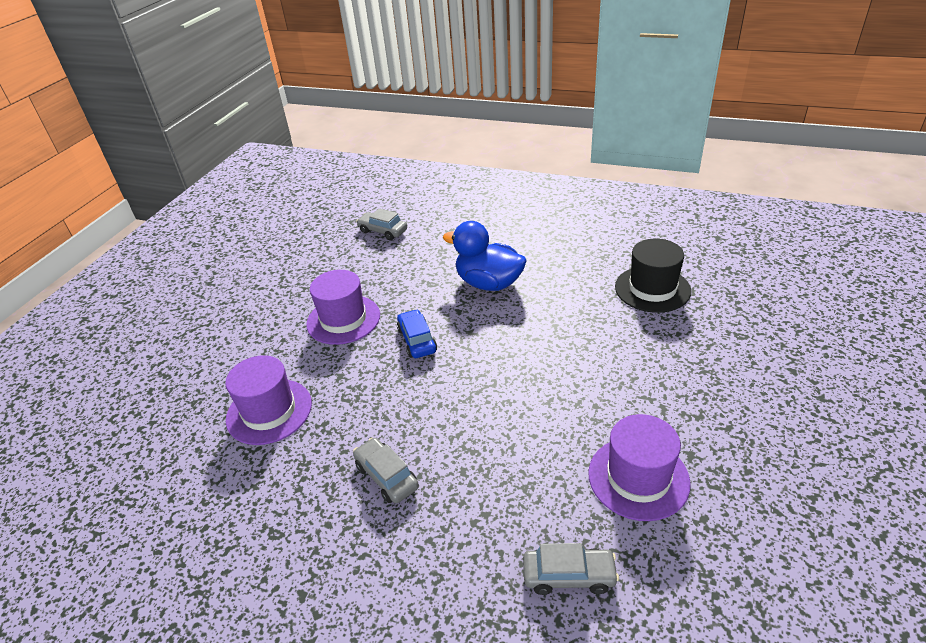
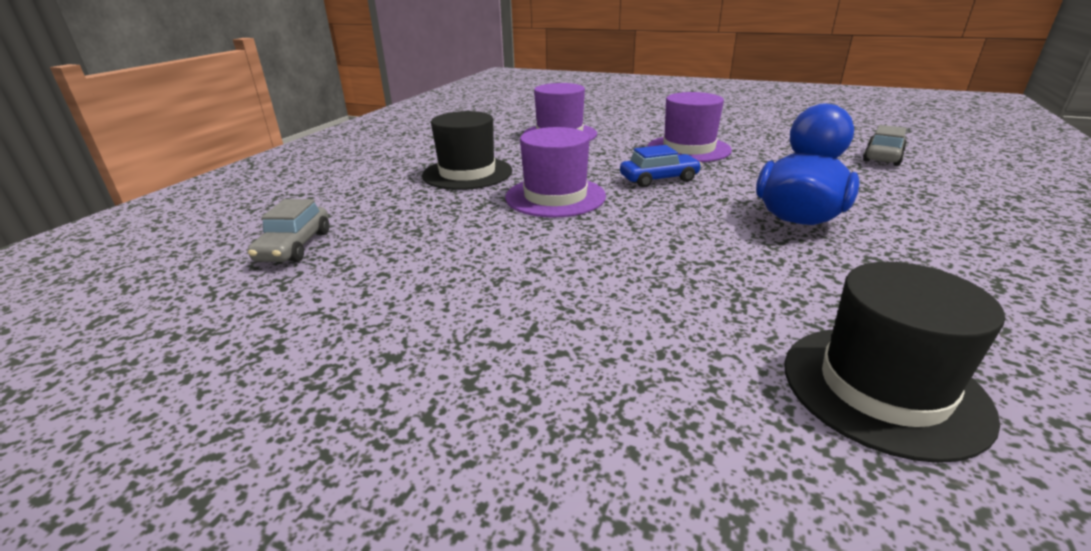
camera: 90 degrees right, 10 degrees down
grey car [353,438,419,503] -> black hat [422,111,512,190]
purple hat [588,414,691,521] -> purple hat moved to [505,127,606,218]

